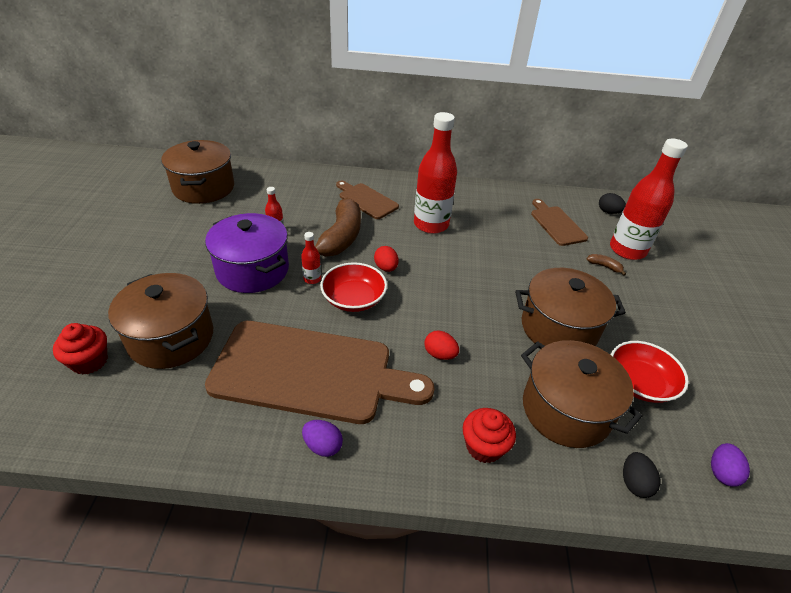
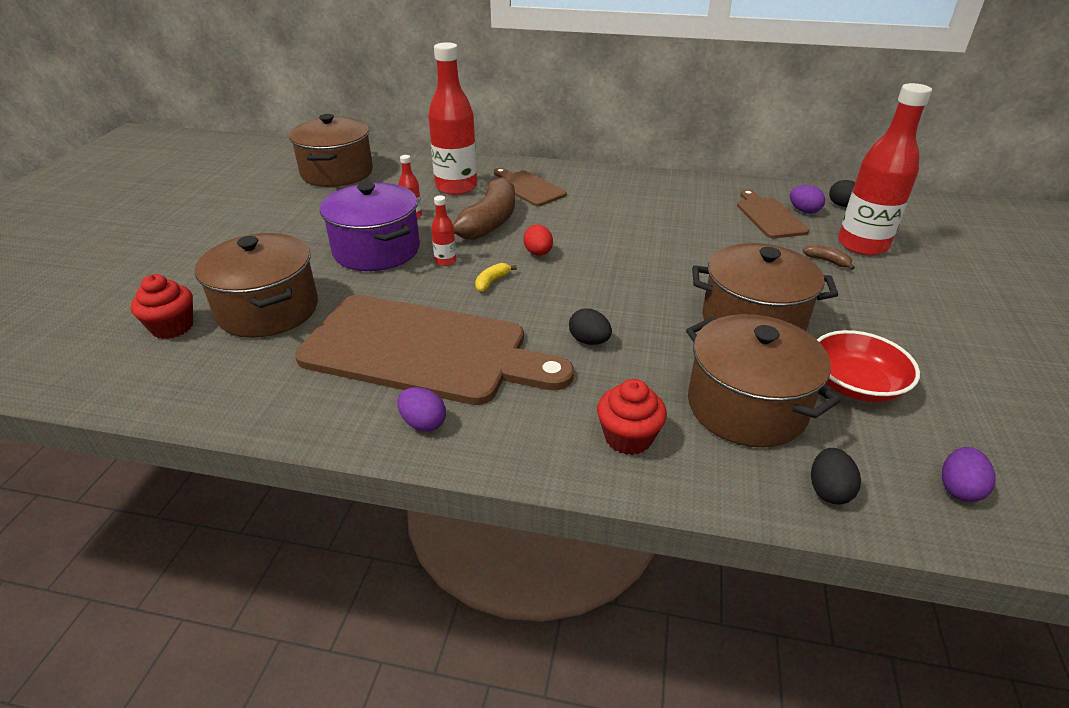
camera: 10 degrees right, 5 degrees down
red bowl [320,262,387,312] -> yellow banana [475,263,517,292]
red bottle [414,112,457,234] -> red bottle moved to [428,42,477,195]
red egg [424,331,459,360] -> black egg [569,308,612,345]
none -> purple egg [790,185,825,214]

